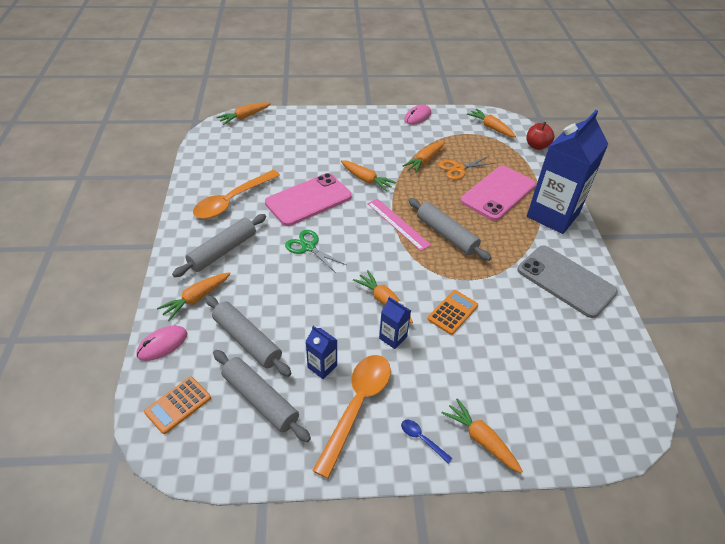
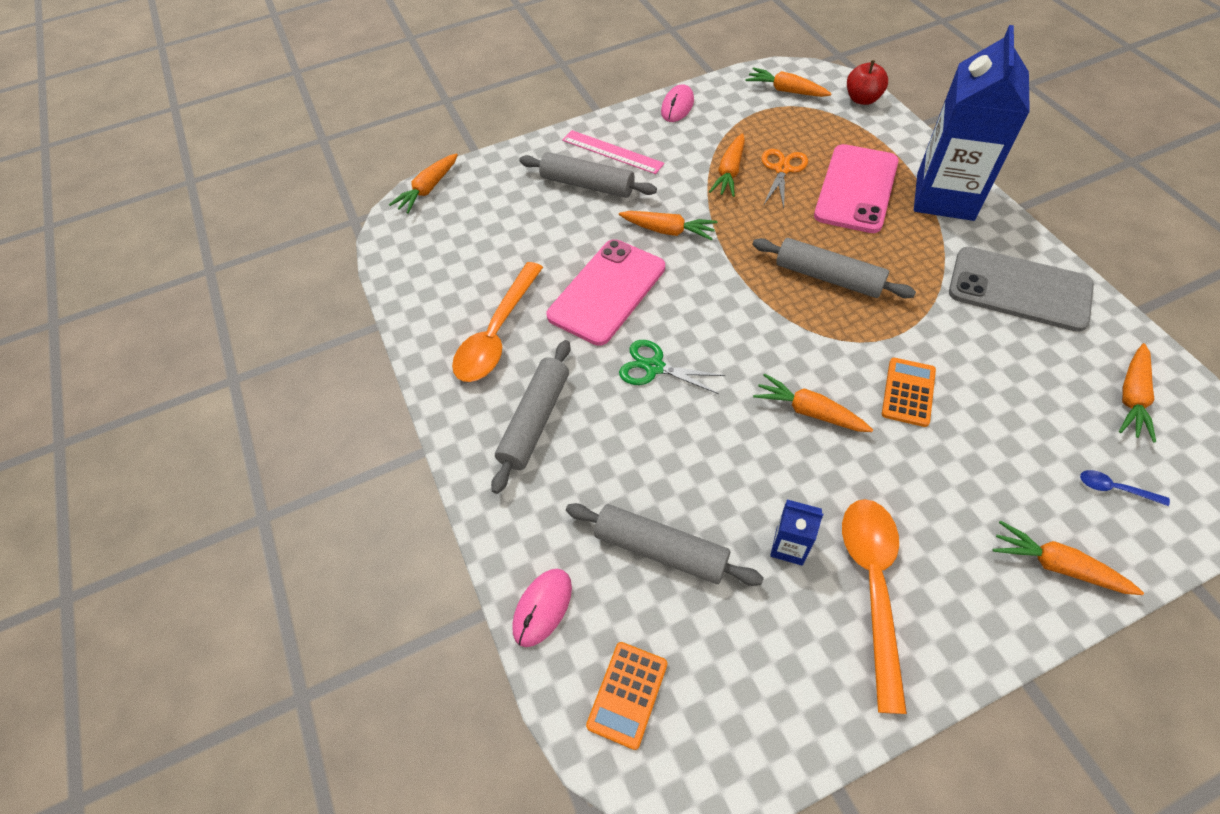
camera: 15 degrees left, 10 degrees up
orange carrot [157,272,231,321] -> orange carrot moved to [1119,343,1156,443]
grey rolling pin [213,350,311,442] -> grey rolling pin moved to [519,152,657,198]
pink ruler [367,199,431,251] -> pink ruler moved to [562,130,664,174]
blue carton [379,297,411,349] -> none
blue spoon [401,420,453,463] -> blue spoon moved to [1080,470,1170,506]
orange scissors [439,156,495,180] -> orange scissors turned 150 degrees clockwise [761,149,808,208]

